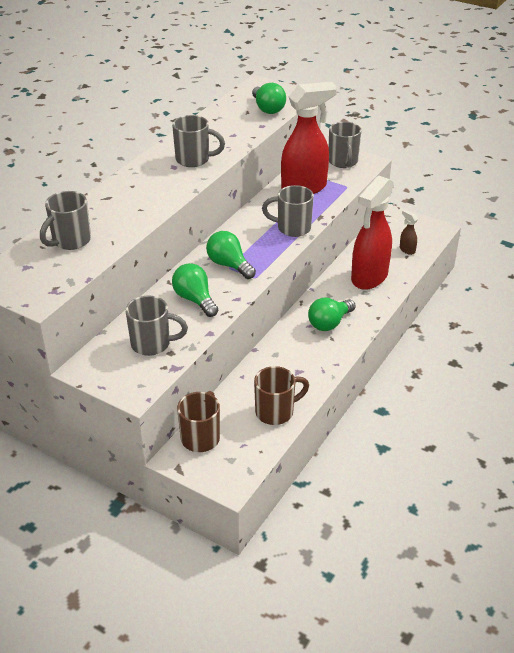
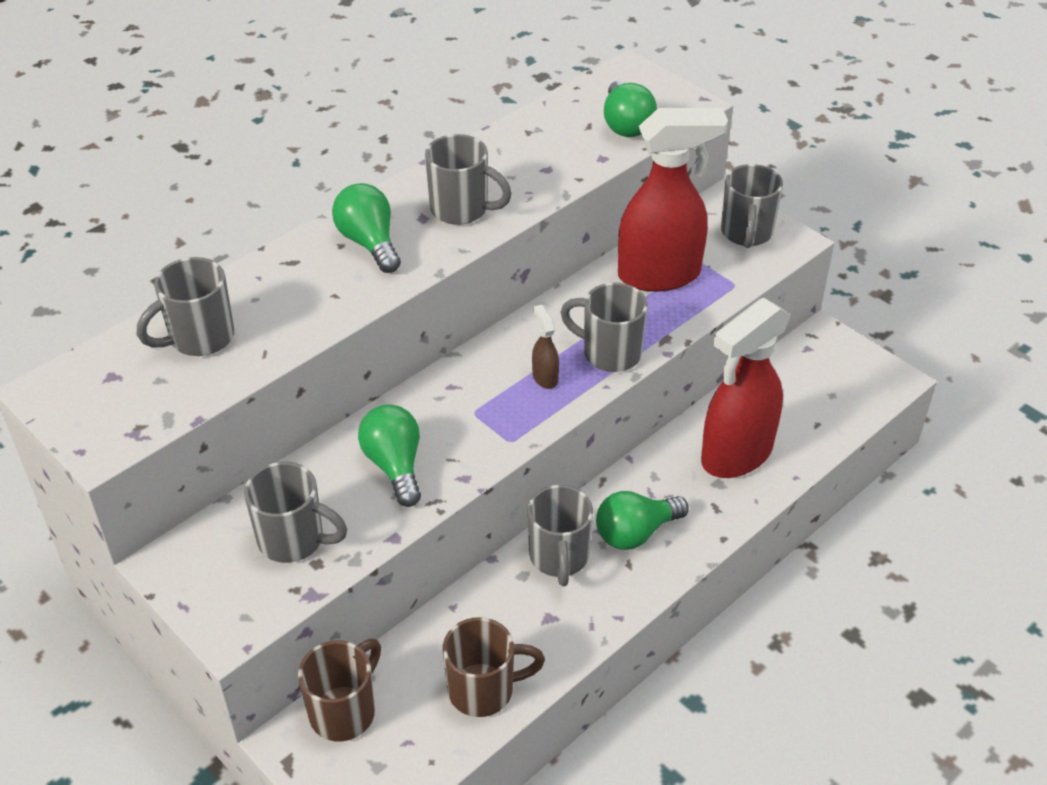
camera: 15 degrees right, 5 degrees up
green light bulb [206,231,256,279] -> green light bulb moved to [332,183,401,273]
brown spray bottle [400,209,418,255] -> brown spray bottle moved to [532,305,559,389]
none -> grey mug [528,485,593,586]

